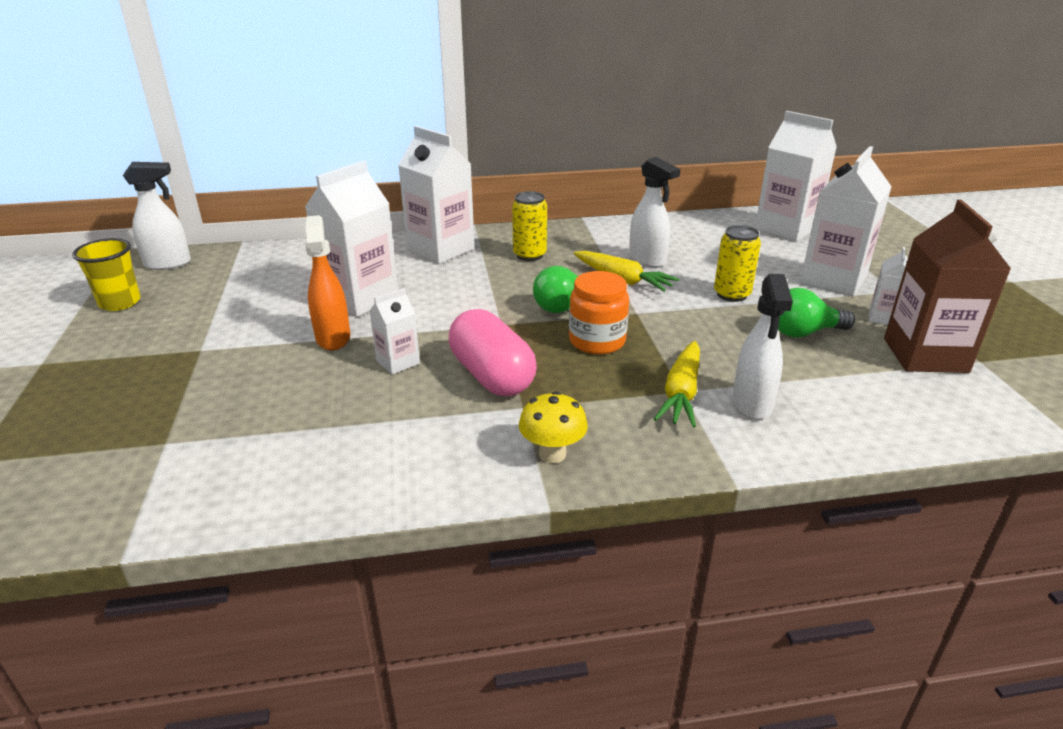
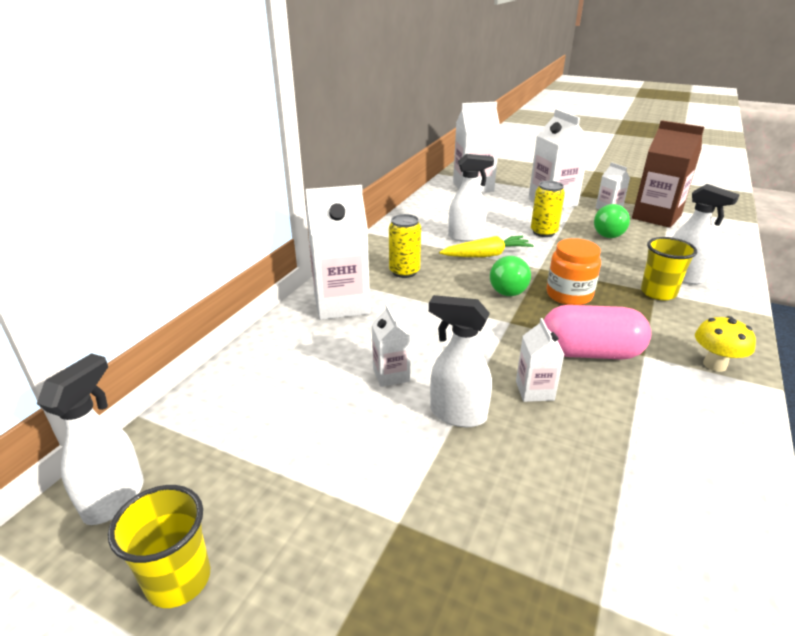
camera: 55 degrees left, 0 degrees up
white carton [305,160,398,317] -> white carton [372,304,411,387], size x0.51
orange spray bottle [305,215,350,351] -> white spray bottle [429,295,492,427]
yellow carrot [654,341,700,427] -> yellow cup [641,237,697,300]

